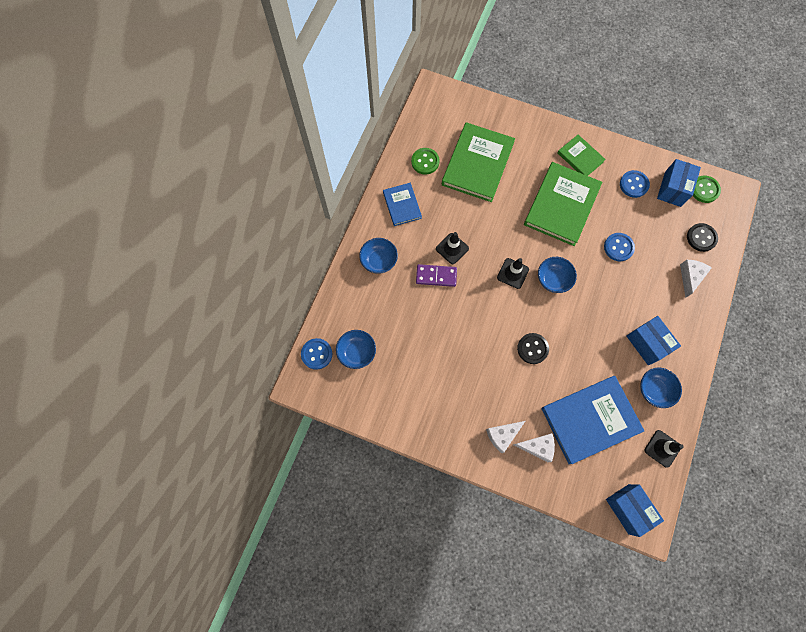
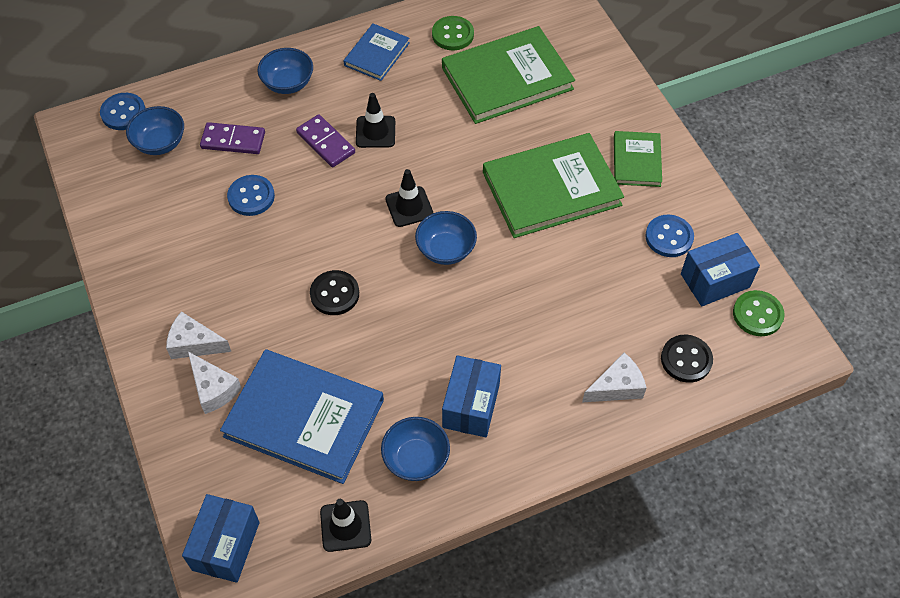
camera: 45 degrees right, 15 degrees down
blue button [604,233,635,261] -> blue button moved to [227,175,275,216]
none -> purple domino [200,122,265,154]

